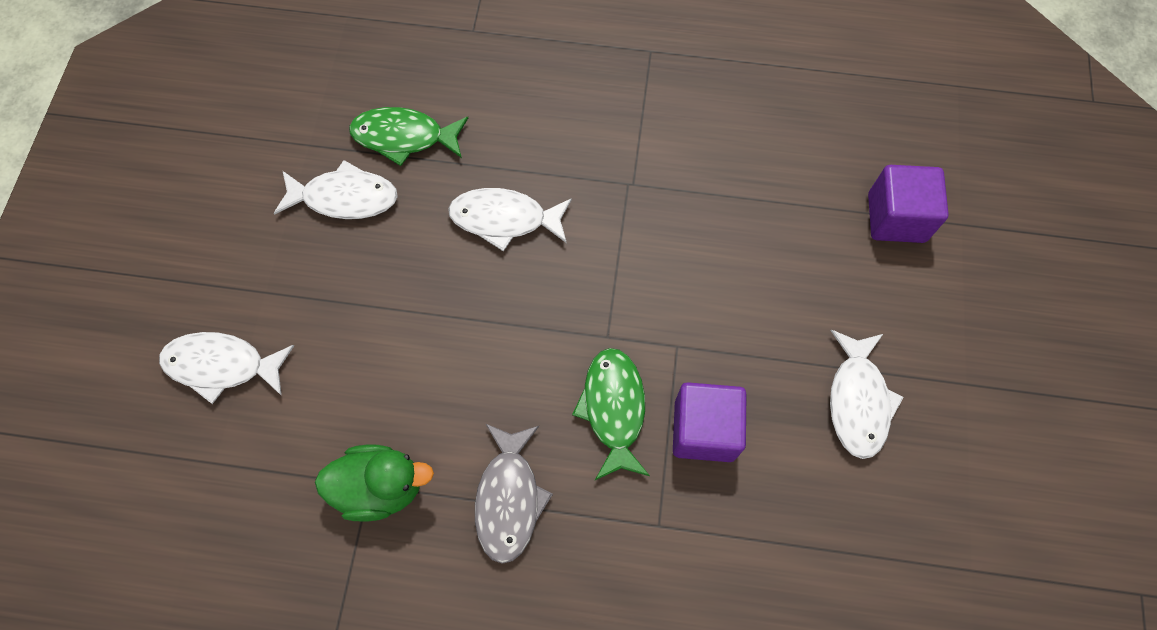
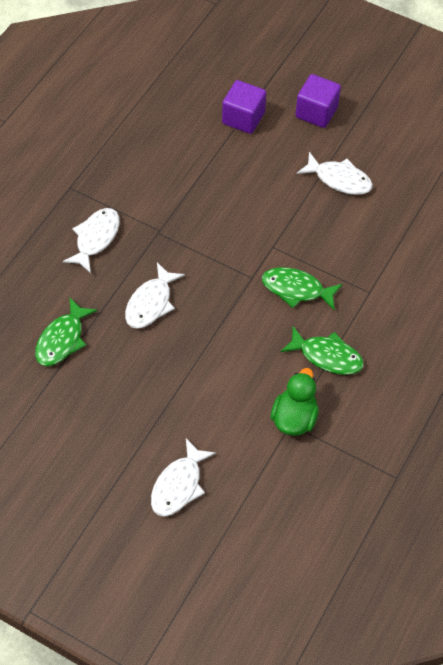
camera: 70 degrees left, 10 degrees down
white fish [274,160,398,219] -> white fish moved to [63,208,120,273]
grey fish [475,423,553,564] -> green fish [280,326,364,375]
purple cube [673,382,747,462] -> purple cube moved to [296,74,341,128]

